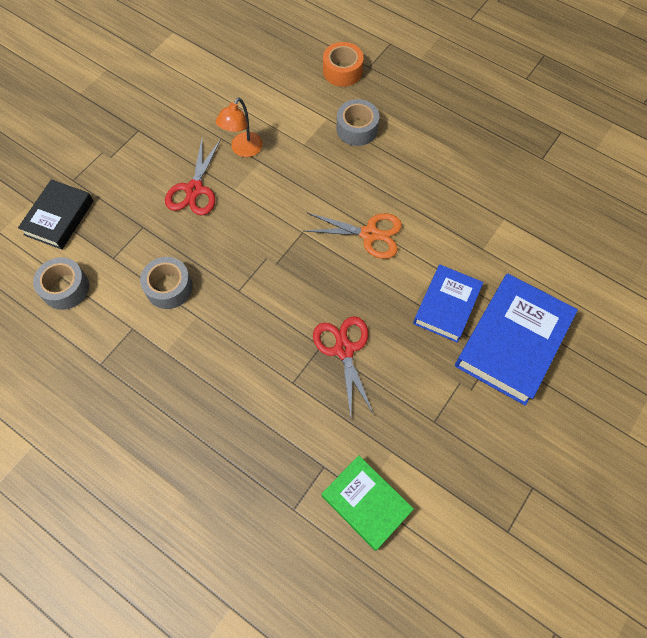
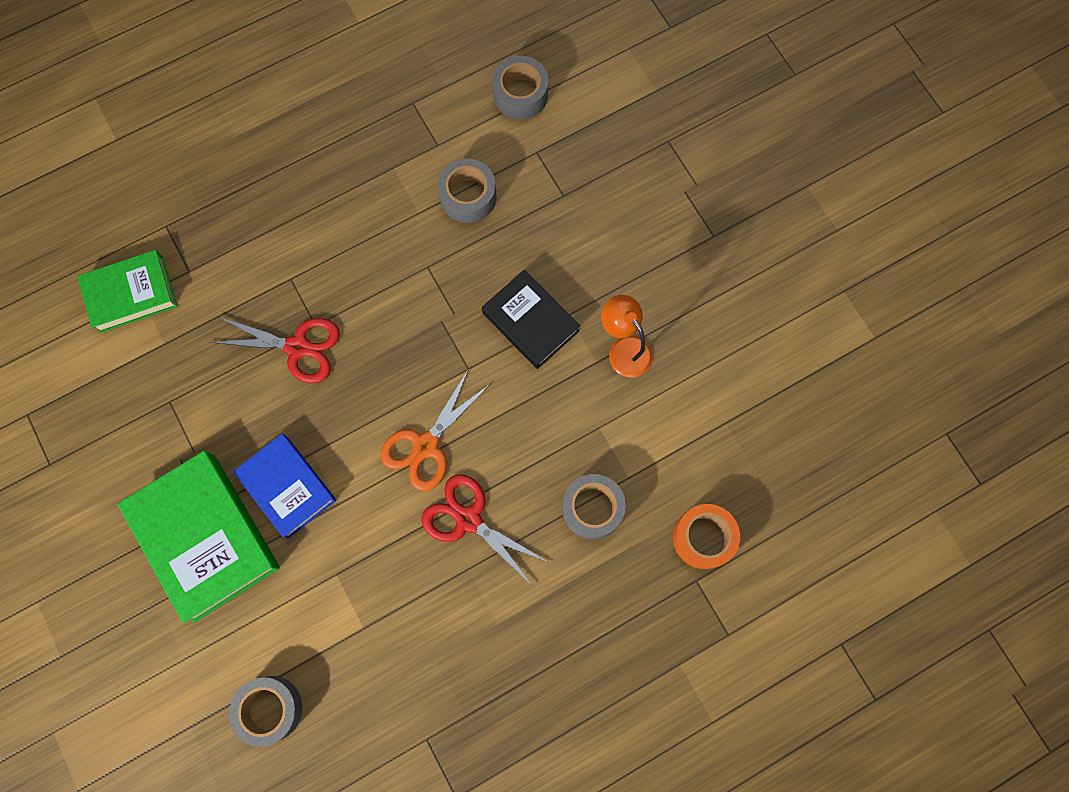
camera: 115 degrees right, 10 degrees up
black book [18,179,93,250] -> black book moved to [482,270,580,369]
red scissors [165,139,221,216] -> red scissors moved to [421,474,550,585]
blue book [455,273,578,406] -> green book [117,451,280,623]
none -> grey tape [229,676,302,747]

